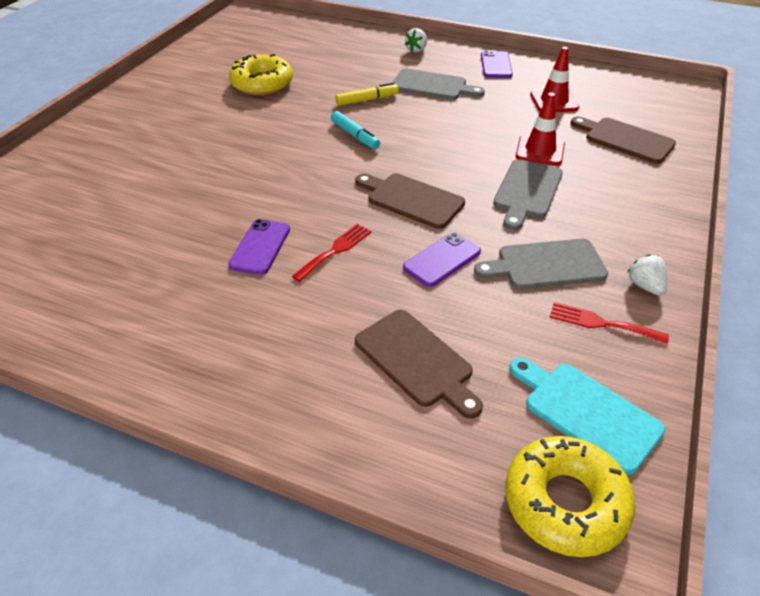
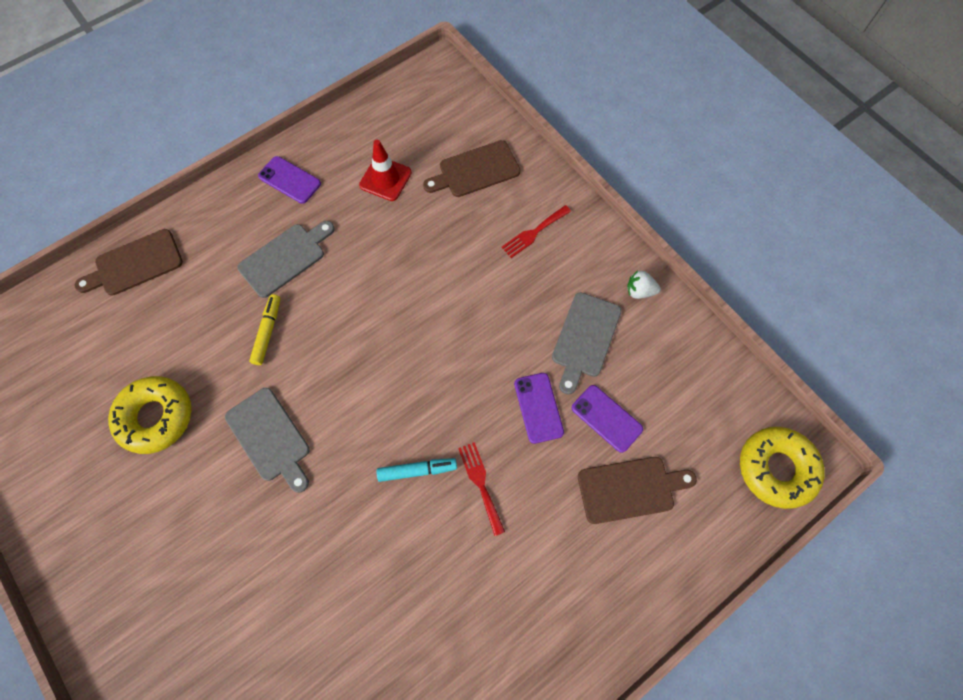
camera: 60 degrees left, 25 degrees up
purple phone [228,219,290,275] -> purple phone moved to [572,385,643,453]
turquoise marker [331,111,380,149] -> turquoise marker moved to [377,458,457,482]
brown cutting board [355,174,465,229] -> brown cutting board moved to [75,229,183,296]
white strawberry [405,28,427,53] -> none
grey cutting board [493,159,563,230] -> grey cutting board moved to [225,388,310,493]
turquoise cutting board [509,357,665,475] -> none
red traffic cone [516,93,565,166] -> none
red fork [550,302,669,344] -> red fork moved to [501,205,571,258]

